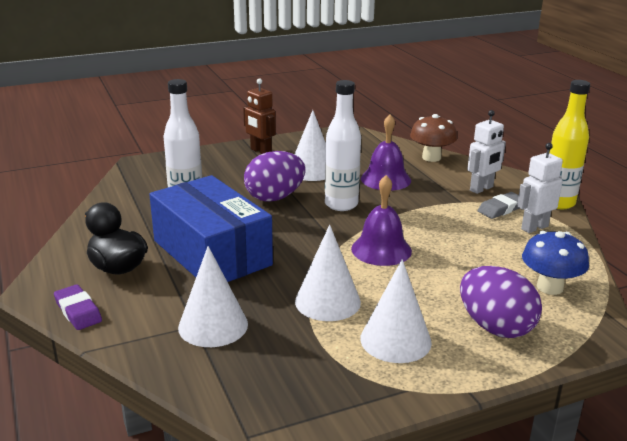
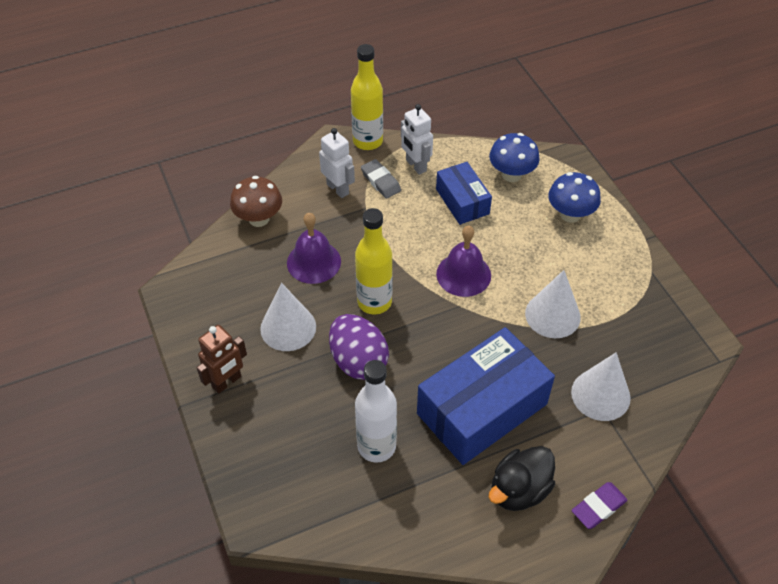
camera: 90 degrees left, 25 degrees up
white bottle [325,80,361,211] -> yellow bottle [355,208,393,314]
white cone [360,259,432,363] -> none
purple egg [460,266,542,338] -> blue mushroom [549,172,601,223]
none -> blue box [436,162,492,225]

